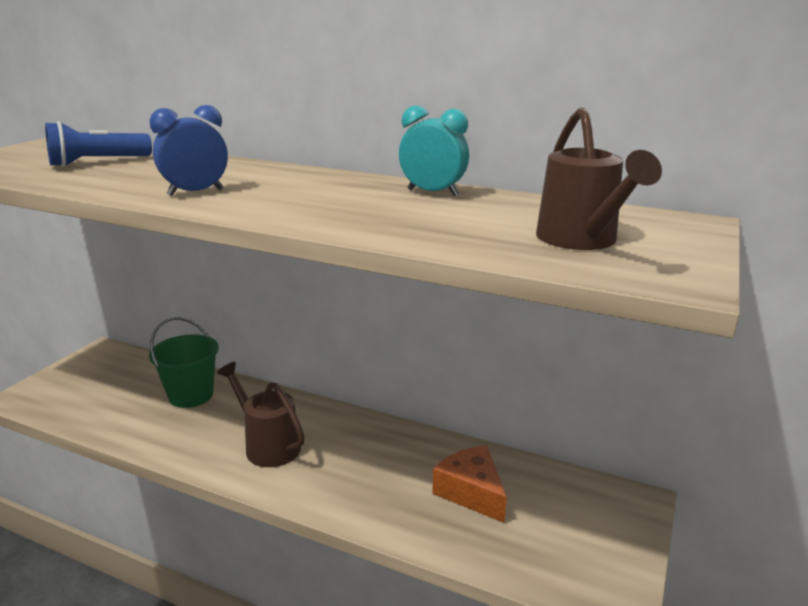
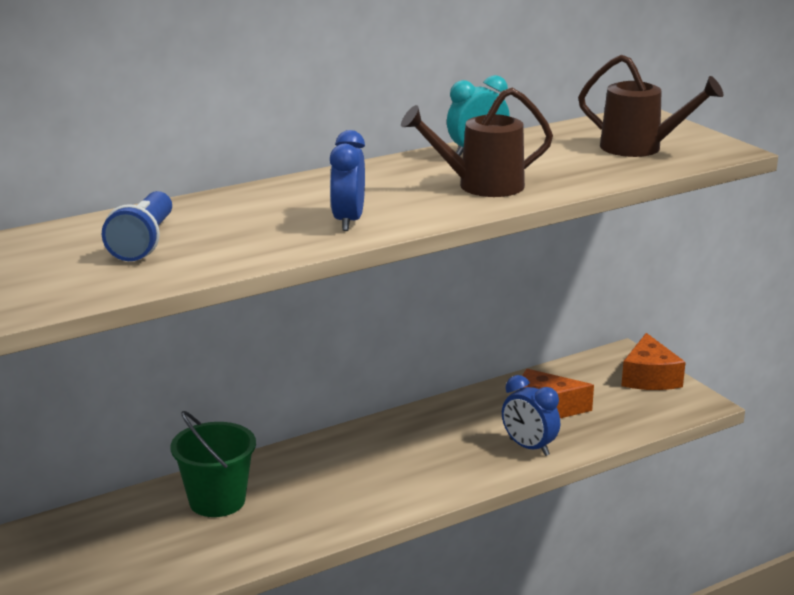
camera: 55 degrees left, 0 degrees up
brown watering can [217,362,305,467] -> brown watering can moved to [401,88,553,197]
none -> blue clock [502,375,560,456]
none -> orange cheese [621,333,686,390]

